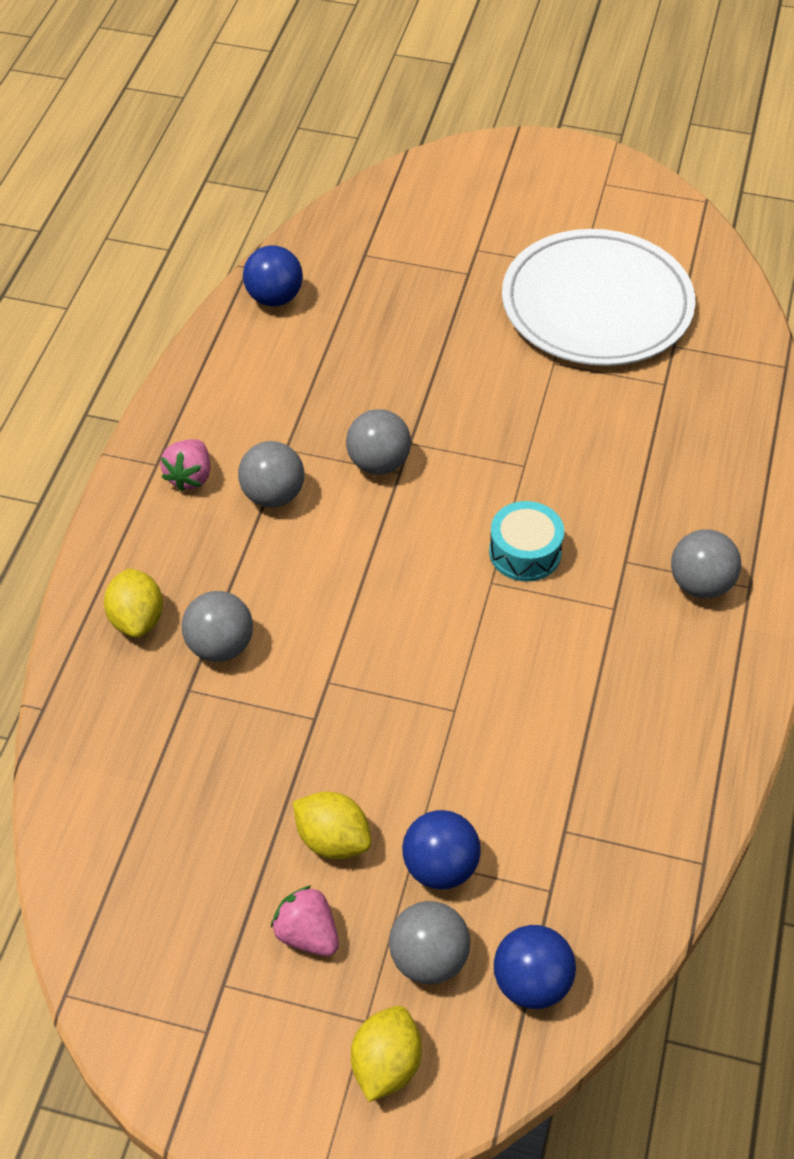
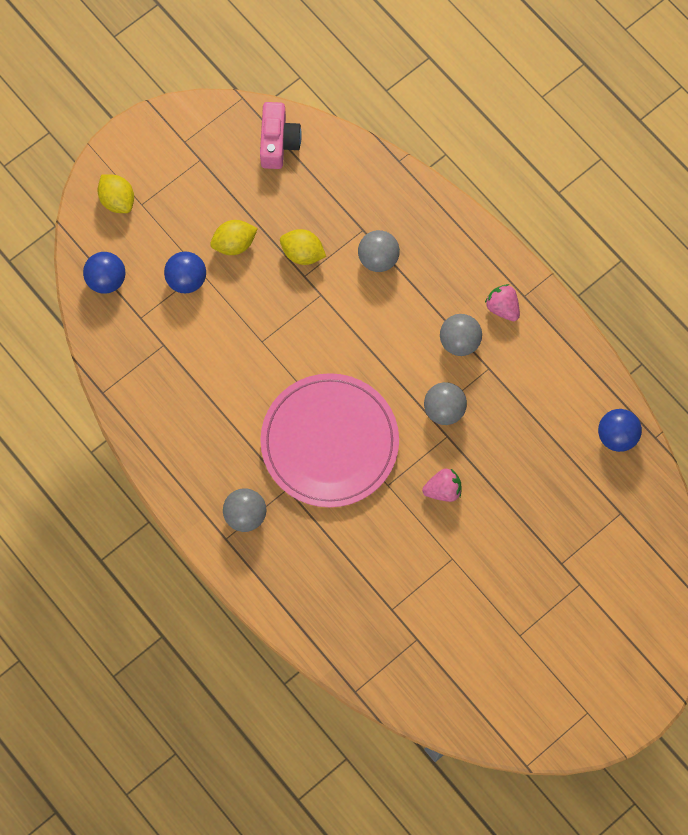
camera: 125 degrees right, 20 degrees up
yellow lemon [104,568,163,638] -> yellow lemon moved to [280,229,326,265]
pink strawberry [271,885,339,956] -> pink strawberry moved to [422,469,462,502]
grey ball [389,901,470,984] -> none
turquoise drum [489,501,564,582] -> pink plate [260,373,399,507]
white plate [502,229,696,366] -> none
none -> pink camera [260,102,302,169]

